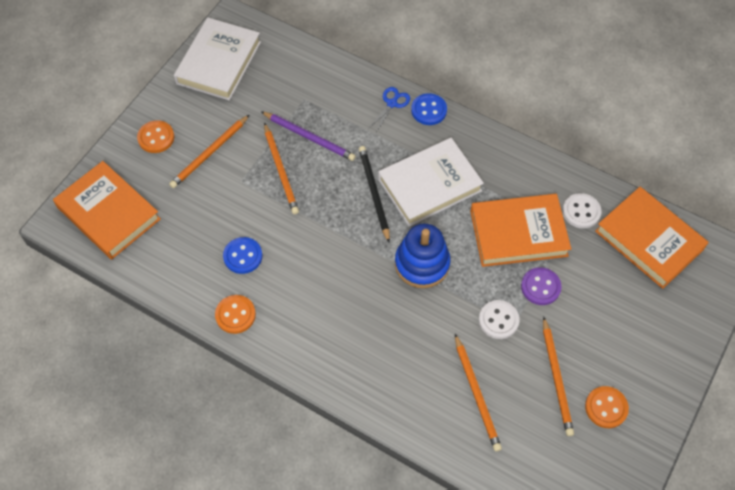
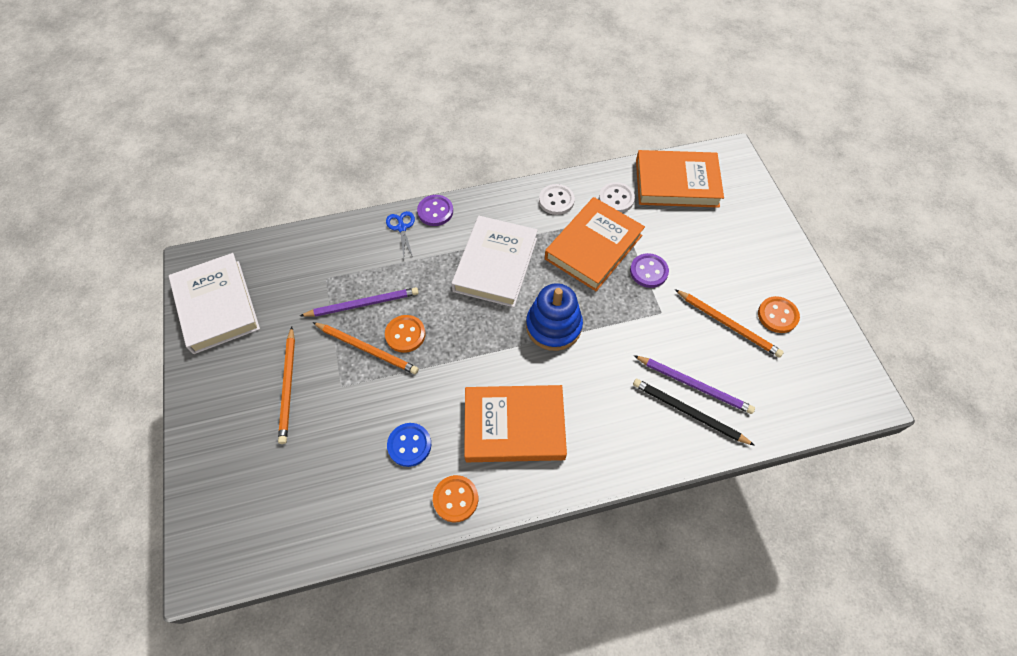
camera: 45 degrees left, 0 degrees up
orange book [53,161,161,260] -> orange book moved to [464,385,567,462]
orange button [137,120,174,153] -> orange button moved to [385,315,425,353]
black pencil [359,146,390,242] -> black pencil moved to [633,379,755,446]
blue button [411,93,447,125] -> purple button [417,195,453,226]
orange pencil [455,334,502,451] -> purple pencil [633,355,755,414]
white button [479,300,520,339] -> white button moved to [539,184,575,215]

